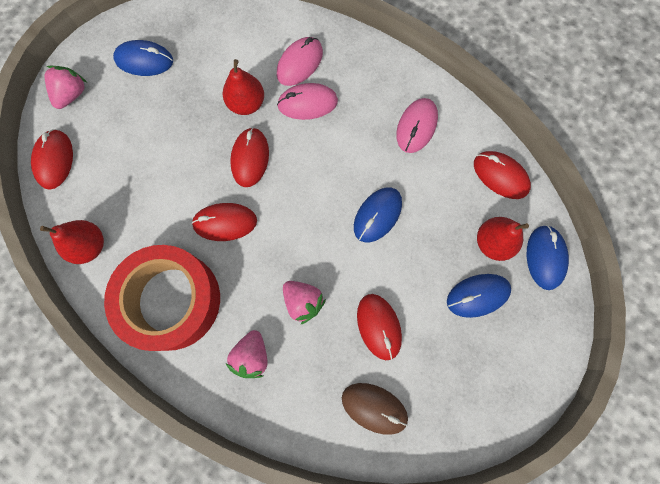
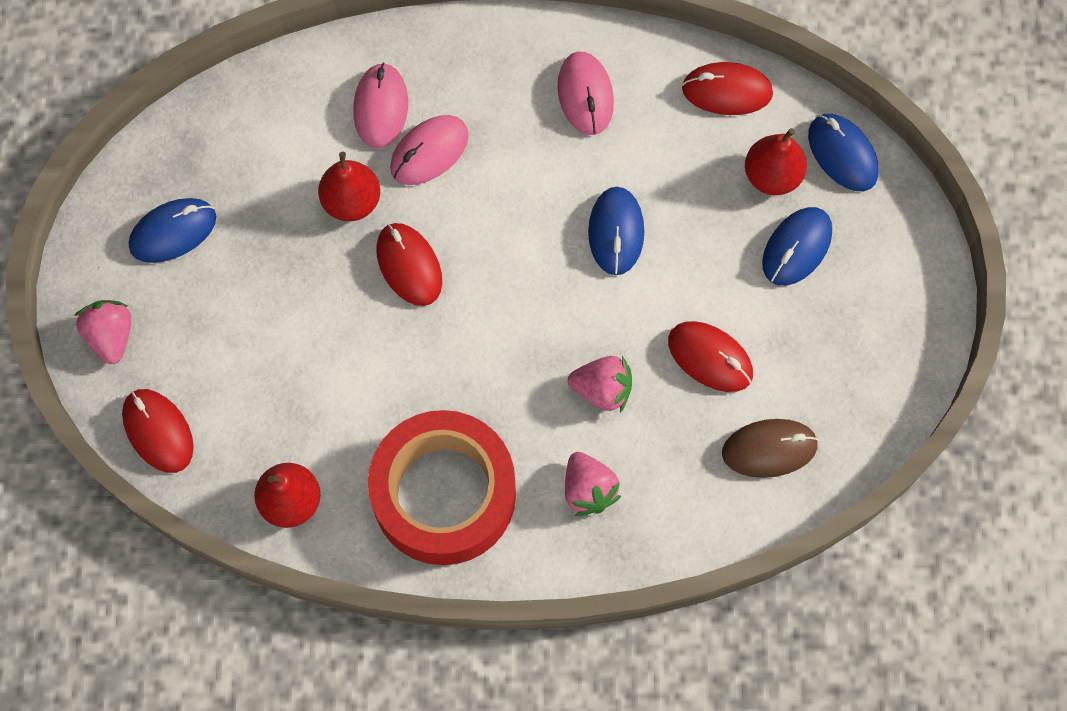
camera: 35 degrees left, 5 degrees down
red mouse [191,203,257,241] -> none

